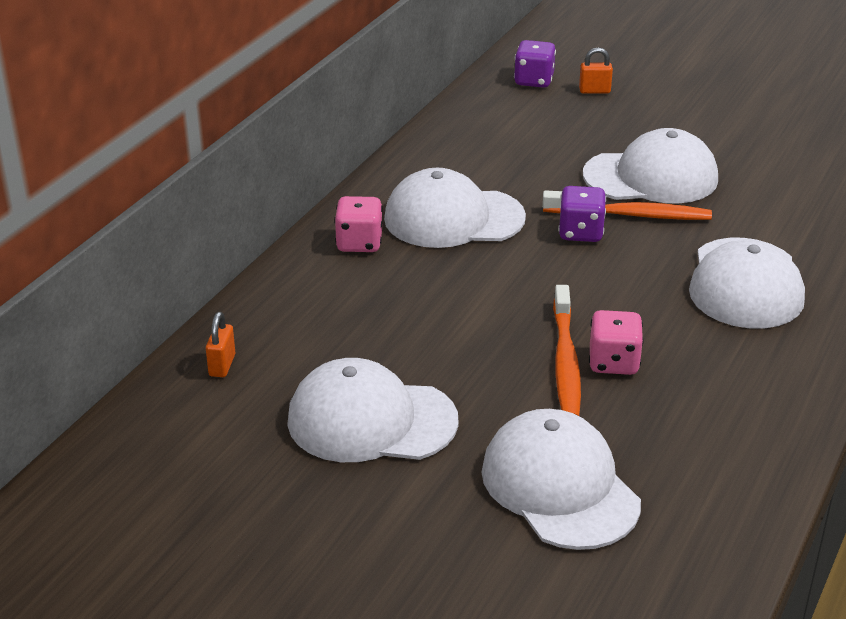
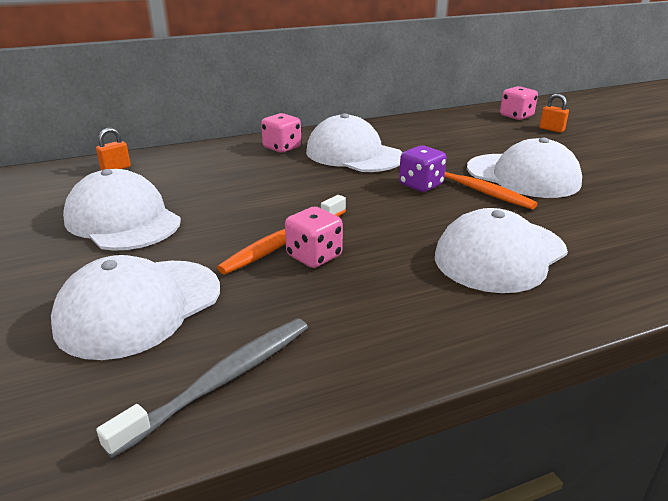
camera: 40 degrees right, 5 degrees down
white cap [481,409,641,550] -> white cap turned 150 degrees counterclockwise [51,255,220,360]
purple dice [514,40,556,88] -> pink dice [500,86,538,120]
none -> grey toothbrush [96,319,308,458]

